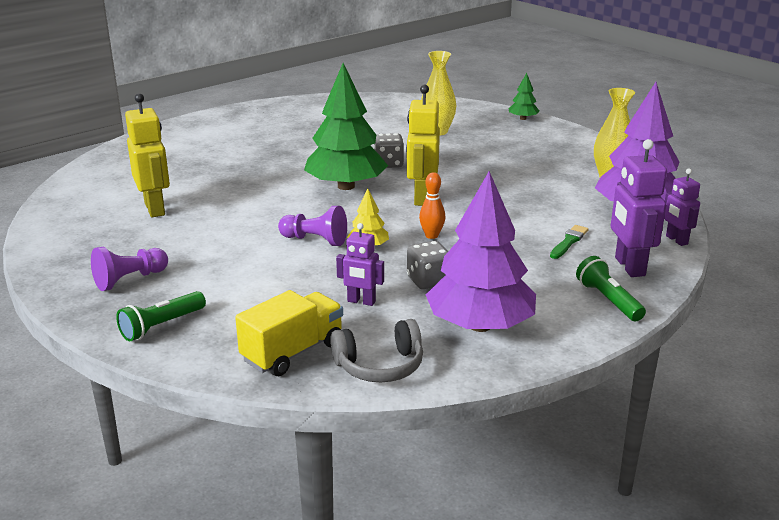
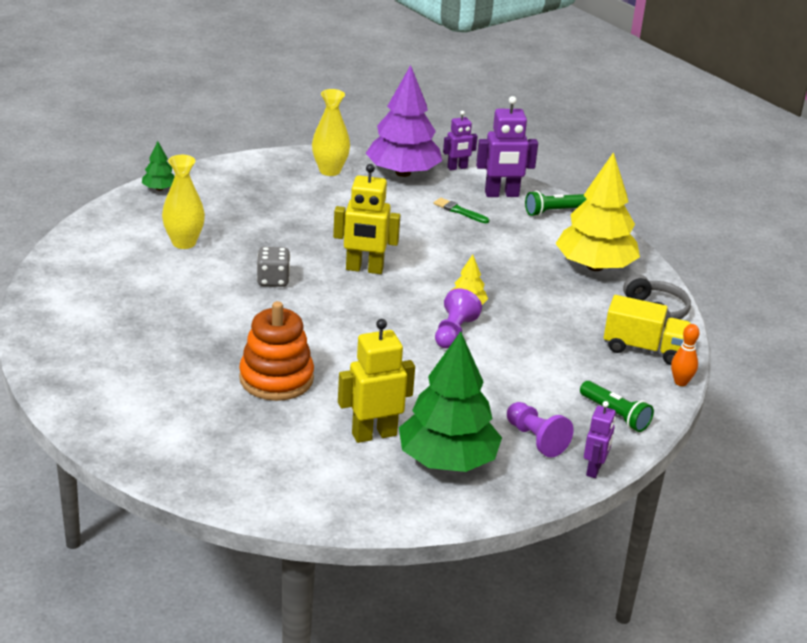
camera: 90 degrees left, 5 degrees up
yellow truck [235,290,343,376] -> yellow truck turned 150 degrees clockwise [604,295,691,365]
green tree [304,63,388,190] -> green tree moved to [399,331,502,472]
purple robot [336,223,384,306] -> purple robot moved to [584,401,616,478]
grey dice [407,241,448,289] -> none
orange bowling pin [419,172,446,239] -> orange bowling pin moved to [671,324,700,386]
purple tree [425,171,536,332] -> yellow tree [555,152,640,271]
none -> orange stacking toy [239,301,314,401]

